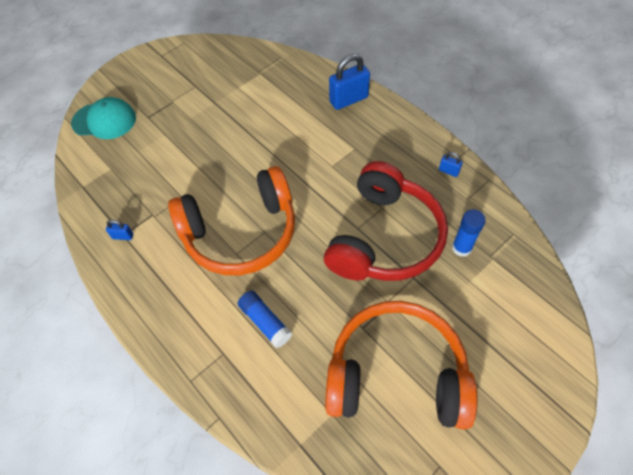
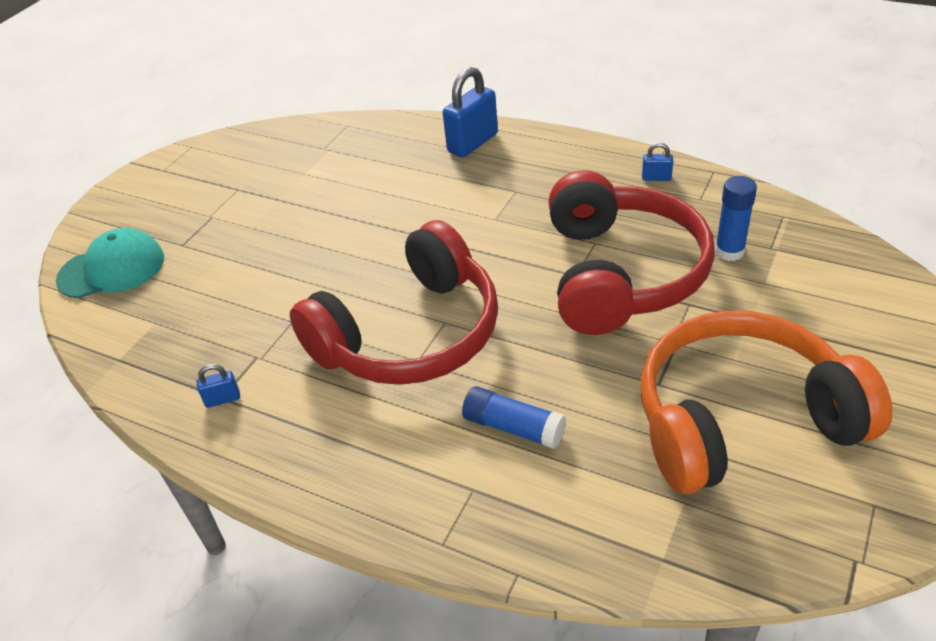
camera: 20 degrees left, 15 degrees down
orange headphones [168,166,295,275] -> red headphones [290,220,498,385]

